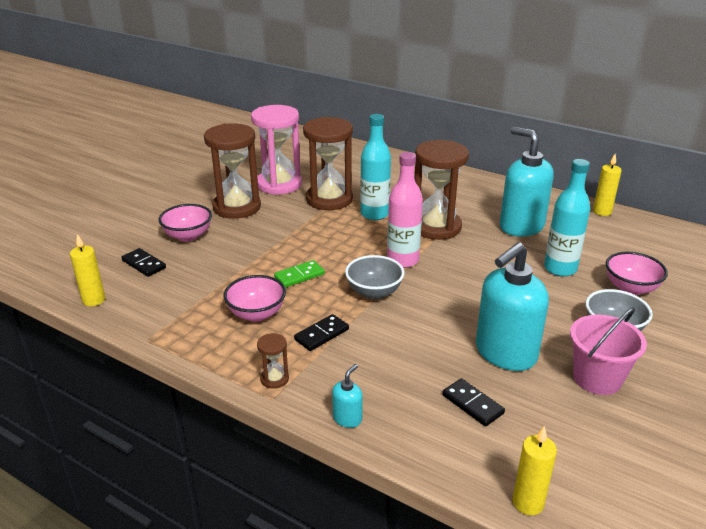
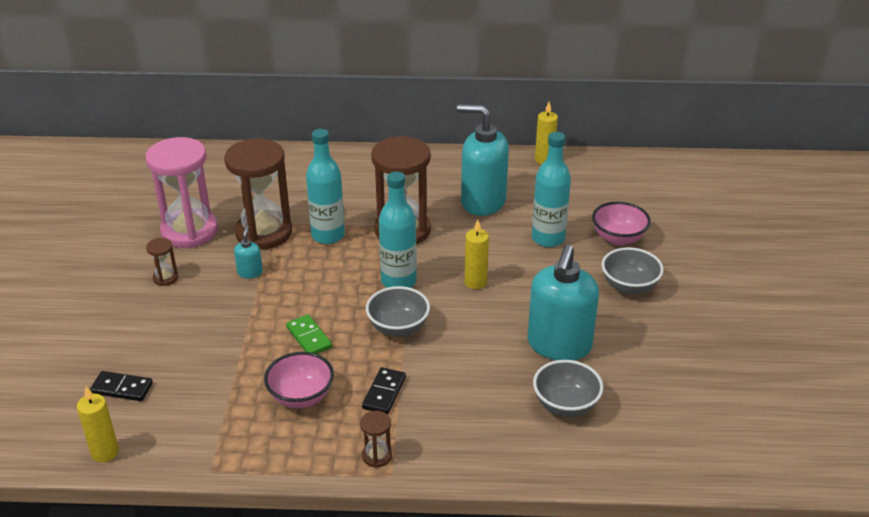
camera: 30 degrees left, 5 degrees up
pink bowl [158,204,212,242] -> none
brown hourglass [204,123,261,219] -> brown hourglass [146,238,178,286], size x0.42
green domino [274,260,325,288] -> green domino turned 60 degrees counterclockwise [286,314,332,354]
turquoise soap dispenser [332,364,363,428] -> turquoise soap dispenser moved to [234,226,263,279]
pink bottle [387,152,423,268] -> turquoise bottle [379,172,417,288]
black domino [442,378,505,427] -> grey bowl [533,360,604,417]
yellow candle [512,426,557,515] -> yellow candle moved to [465,219,489,289]
pink bucket [570,308,647,395] -> none

